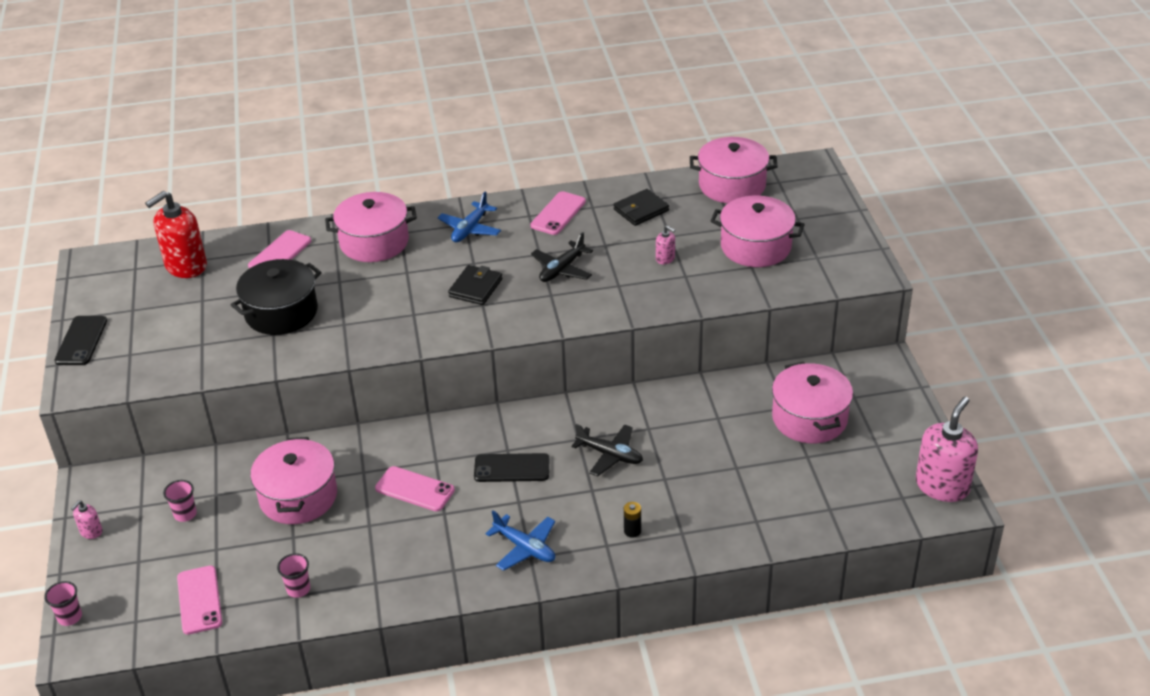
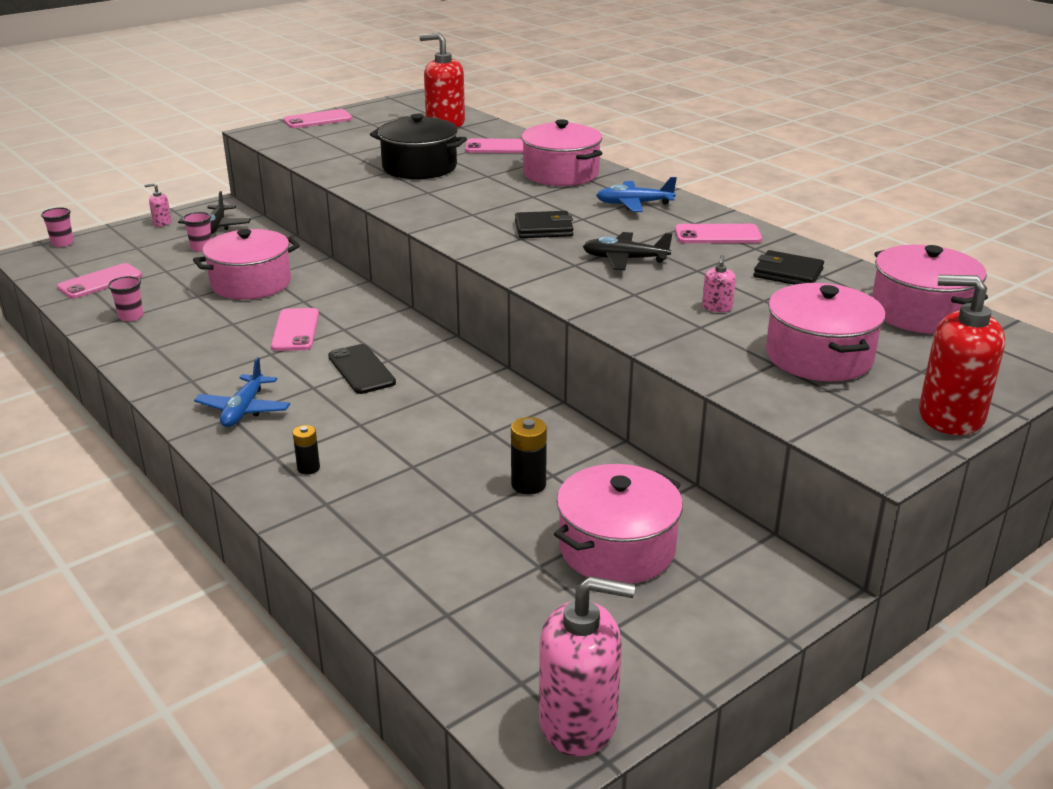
camera: 60 degrees right, 10 degrees down
black phone [54,316,107,365] -> pink phone [283,109,353,128]
black plane [571,424,643,476] -> black plane moved to [178,191,251,235]
none -> black battery [511,417,547,494]
none -> red soap dispenser [919,275,1005,435]

